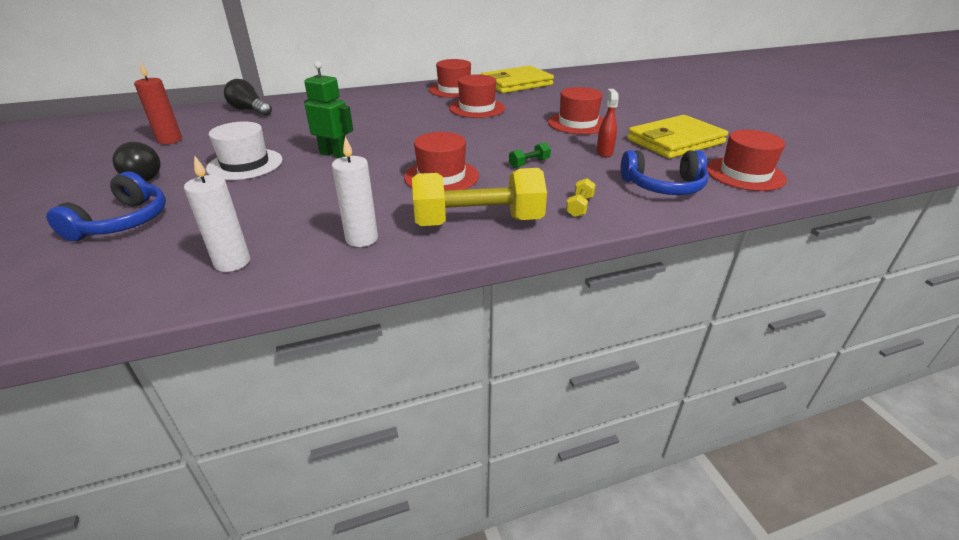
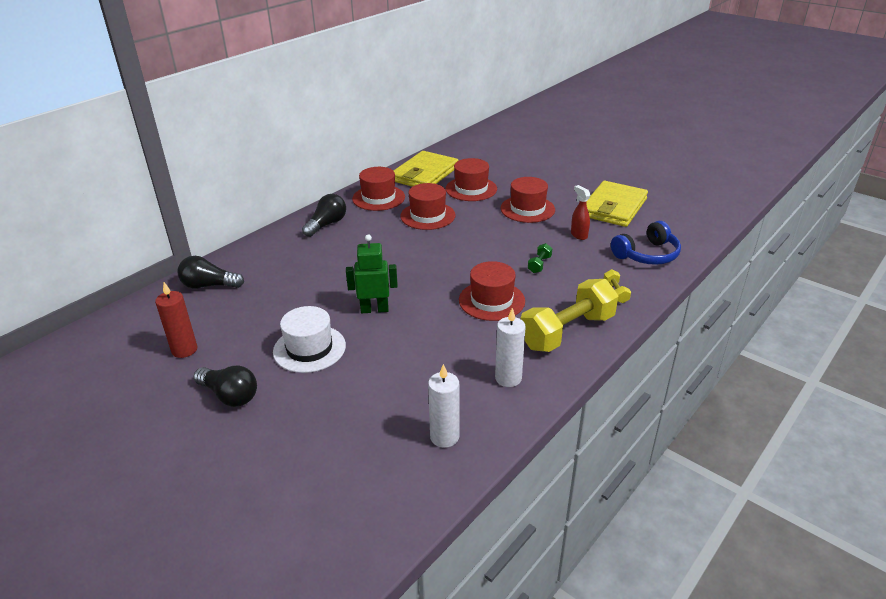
camera: 30 degrees left, 0 degrees up
blue headphones [46,172,166,241] -> none
red hat [707,130,787,191] -> red hat moved to [446,158,497,201]
none -> black light bulb [302,194,346,237]

